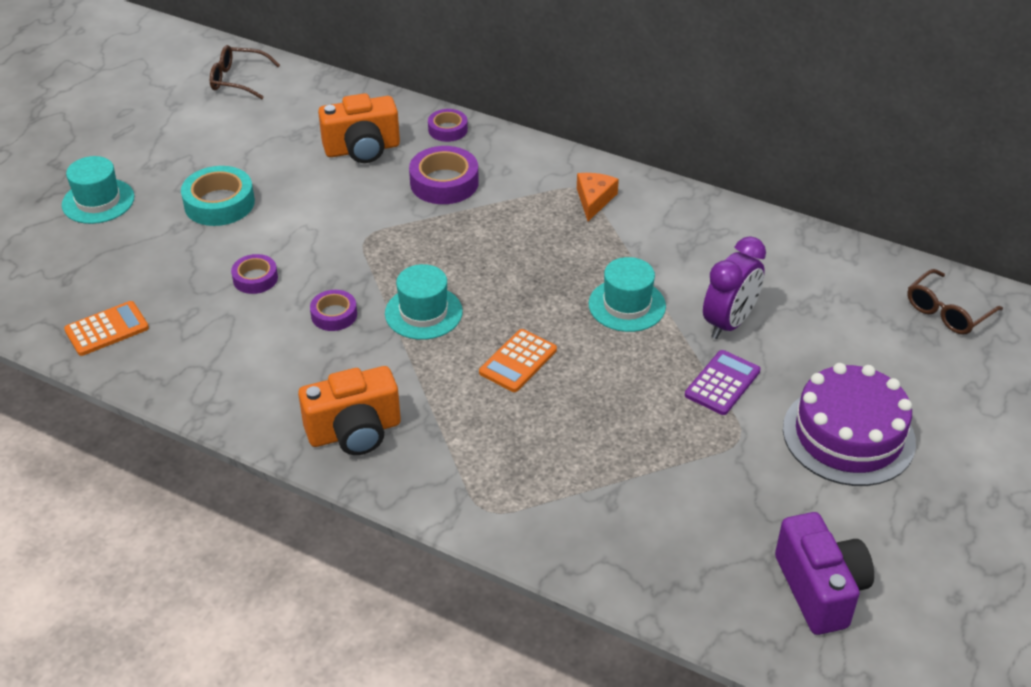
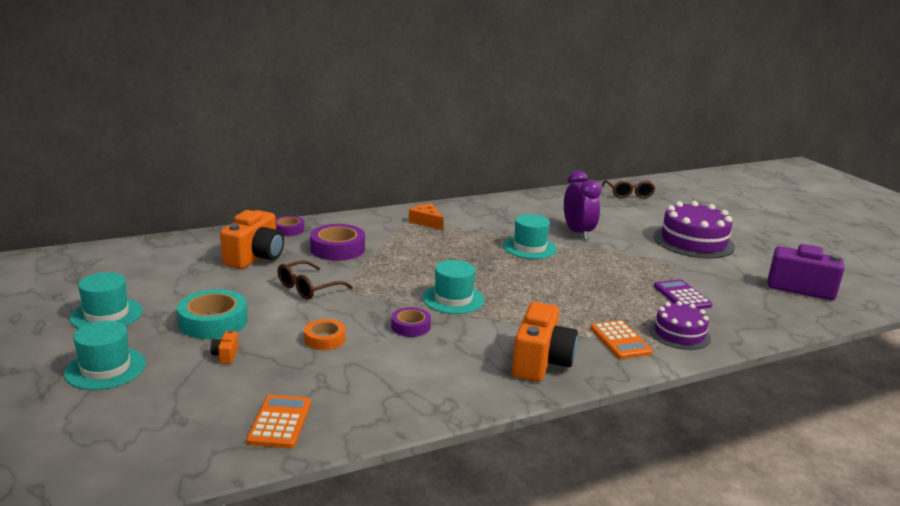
camera: 55 degrees left, 20 degrees down
brown glasses [210,45,280,99] -> brown glasses moved to [278,260,353,300]
purple tape [231,254,278,294] -> orange tape [304,319,346,350]
orange calculator [479,329,557,392] -> orange calculator moved to [590,320,653,359]
purple calculator [685,350,760,415] -> purple calculator moved to [654,279,712,309]
none -> turquoise hat [70,272,143,329]
none -> orange camera [211,330,238,364]
none -> purple cake [649,301,711,350]

